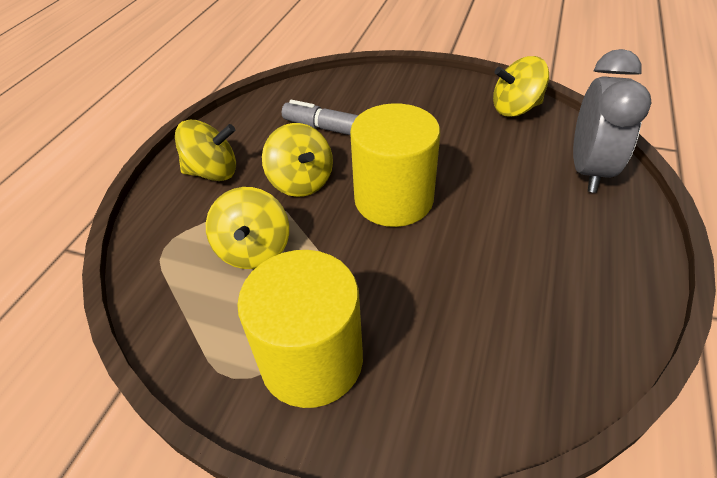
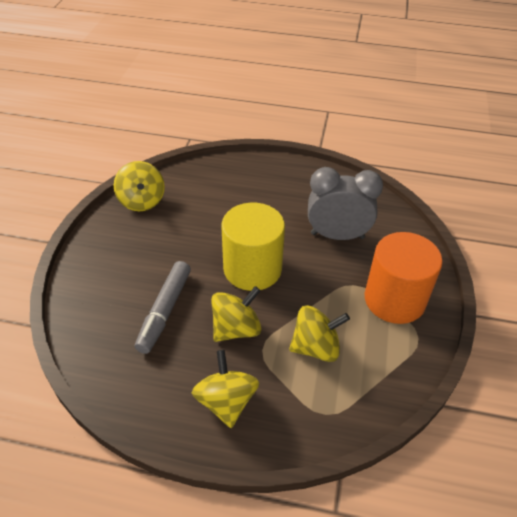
camera: 100 degrees left, 0 degrees up
yellow cylinder [237,250,363,408] -> orange cylinder [365,232,443,324]
grey clock [573,49,652,193] -> grey clock moved to [308,167,383,240]

